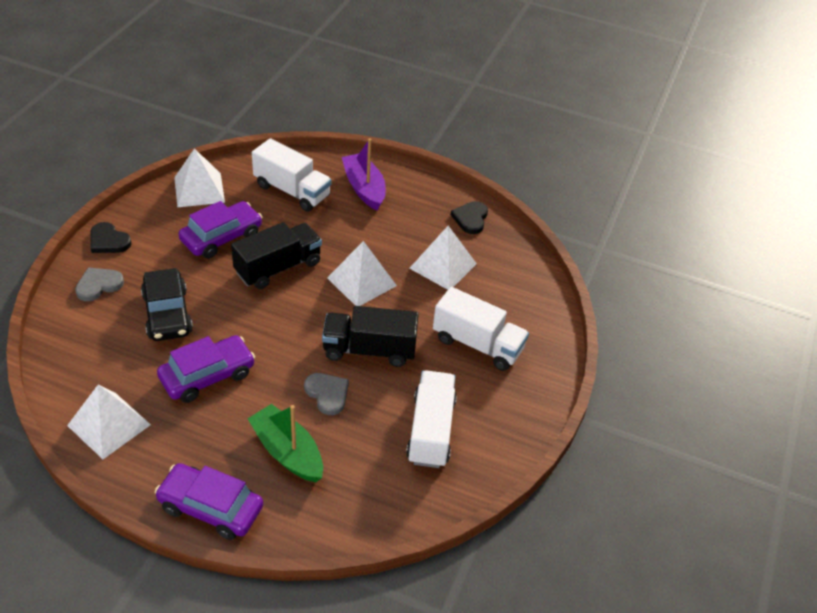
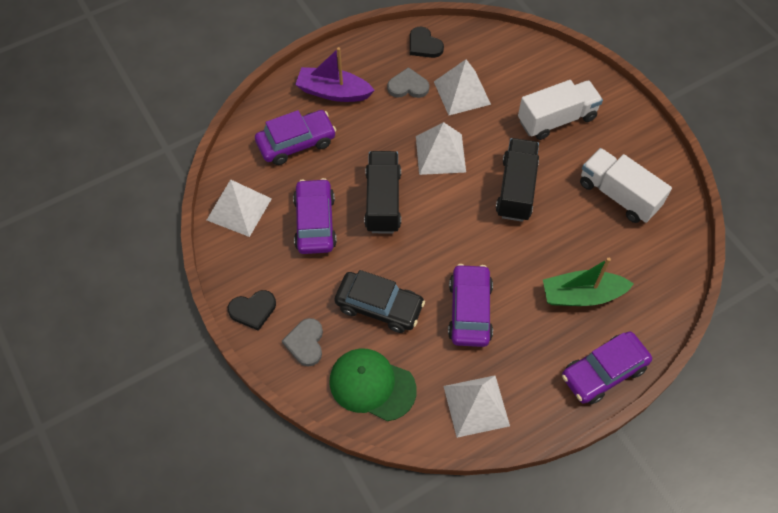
camera: 50 degrees left, 15 degrees up
white truck [252,138,332,212] -> purple car [255,110,336,165]
grey heart [304,373,349,415] -> grey heart moved to [387,67,429,98]
black truck [322,306,419,367] -> black truck turned 150 degrees clockwise [496,138,539,222]
none -> green cap [329,348,417,421]

